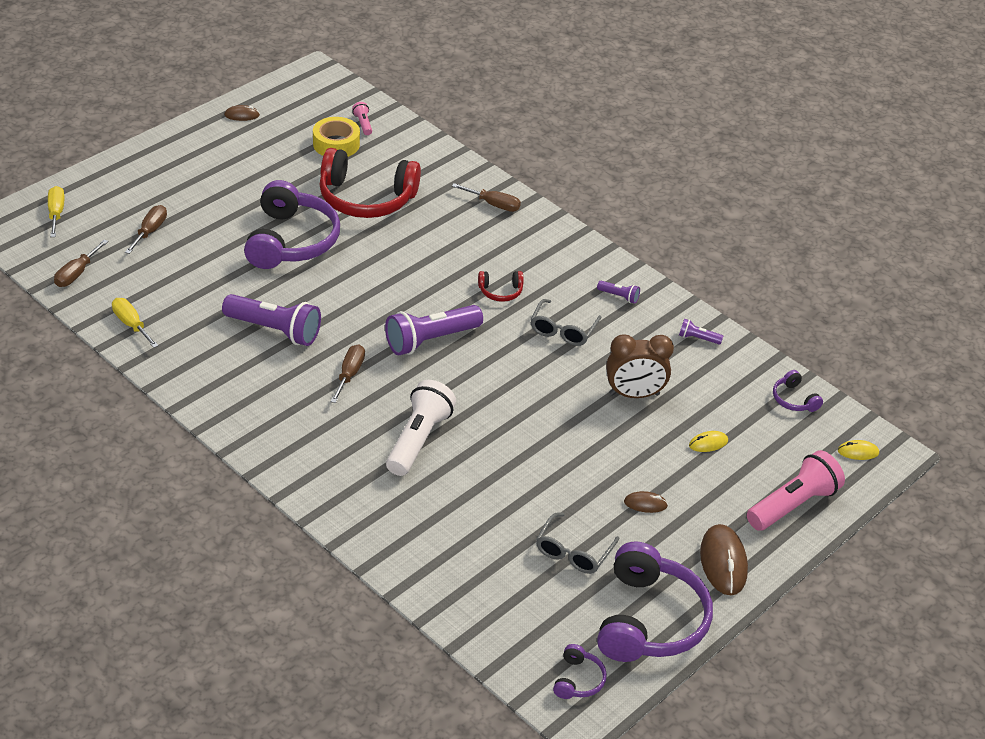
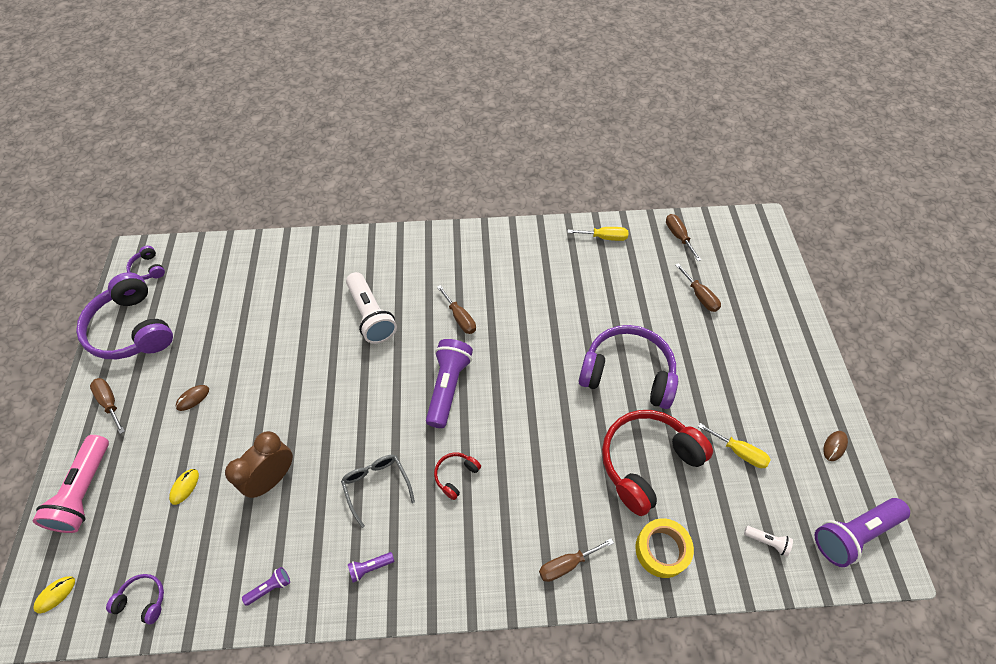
camera: 135 degrees right, 15 degrees up
yellow screwdriver [48,186,65,237] -> yellow screwdriver moved to [698,423,771,468]
purple flashlight [222,294,321,346] -> purple flashlight moved to [815,498,910,567]
purple headphones [244,180,340,269] -> purple headphones turned 150 degrees clockwise [578,325,678,409]
yellow tape [313,117,360,157] -> yellow tape moved to [635,518,694,578]
pink flashlight [352,102,372,135] -> white flashlight [744,526,793,557]
grey glasses [536,513,619,574] -> none
brown mouse [700,524,748,595] -> brown screwdriver [90,378,125,434]

